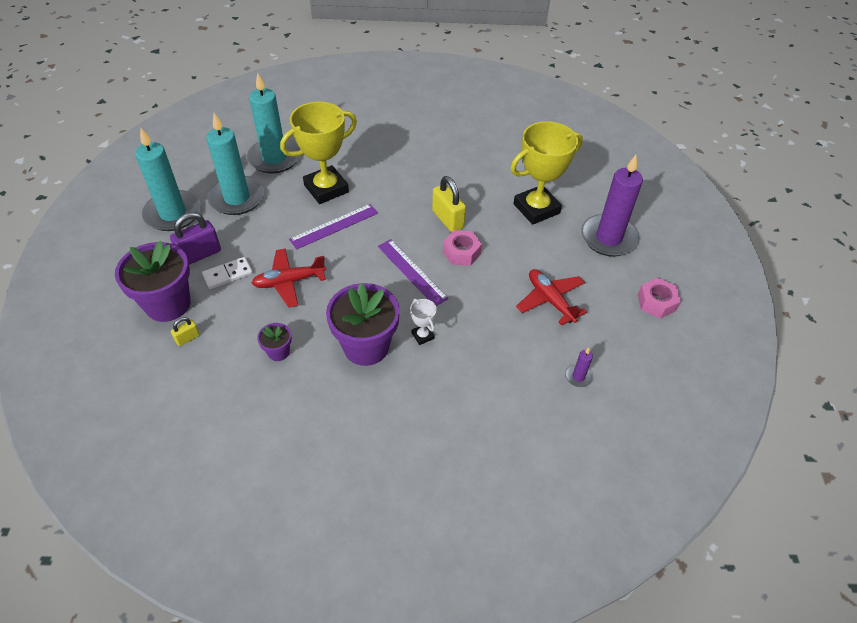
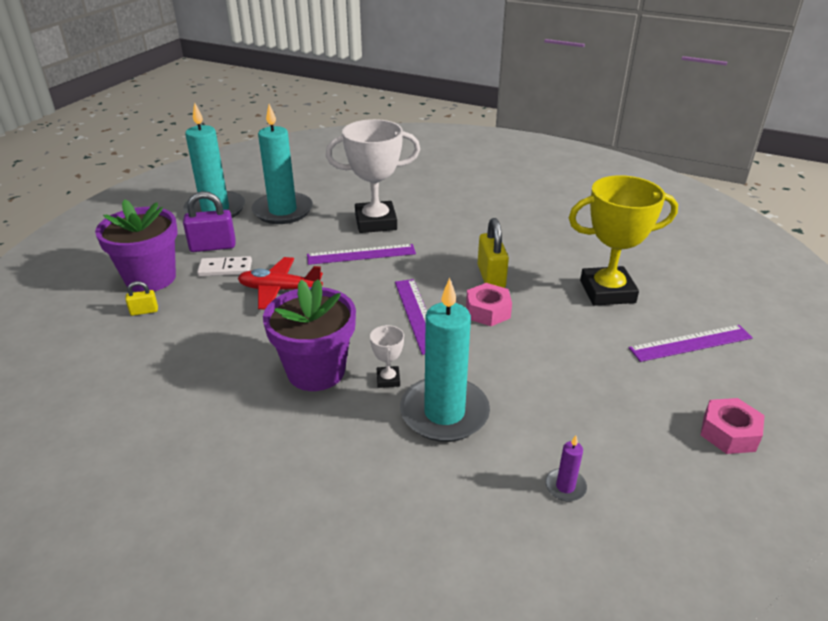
camera: 25 degrees right, 15 degrees down
turquoise candle [247,73,300,174] -> turquoise candle moved to [400,278,490,442]
purple flower pot [257,323,292,361] -> none
yellow trophy [280,102,357,204] -> white trophy [326,119,420,233]
red plane [516,269,587,325] -> none
purple candle [581,155,643,257] -> purple ruler [629,325,753,362]

